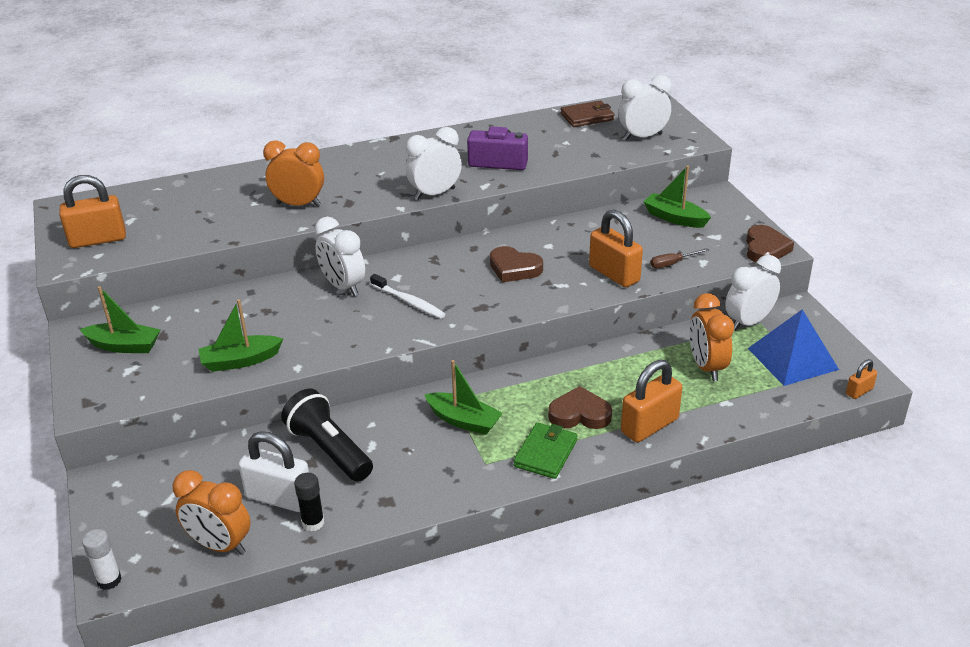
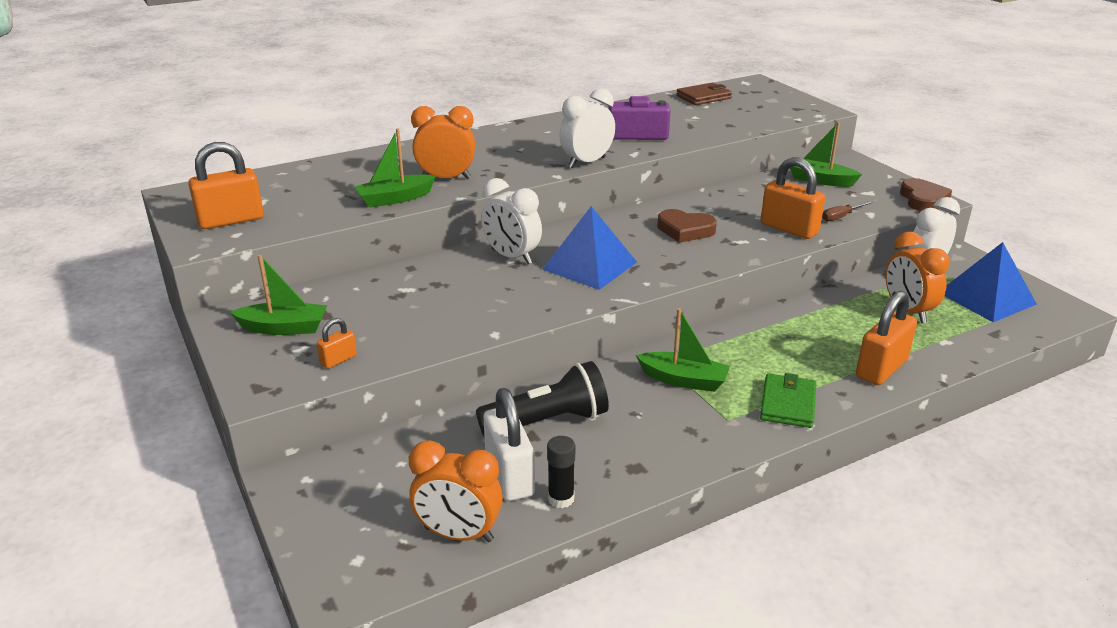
camera: 10 degrees left, 5 degrees down
white glue stick [82,529,122,590] -> none
green boat [198,299,283,372] -> green boat moved to [354,129,436,208]
white padlock [238,431,309,512] -> white padlock turned 60 degrees clockwise [484,388,535,501]
black flashlight [281,389,373,482] -> black flashlight turned 120 degrees clockwise [476,361,609,436]
white toothbrush [370,274,446,319] -> blue pyramid [542,206,637,290]
brown heart [548,386,612,429] -> none
white clock [619,75,672,140] -> none
orange padlock [846,359,877,399] -> orange padlock moved to [317,318,357,369]

